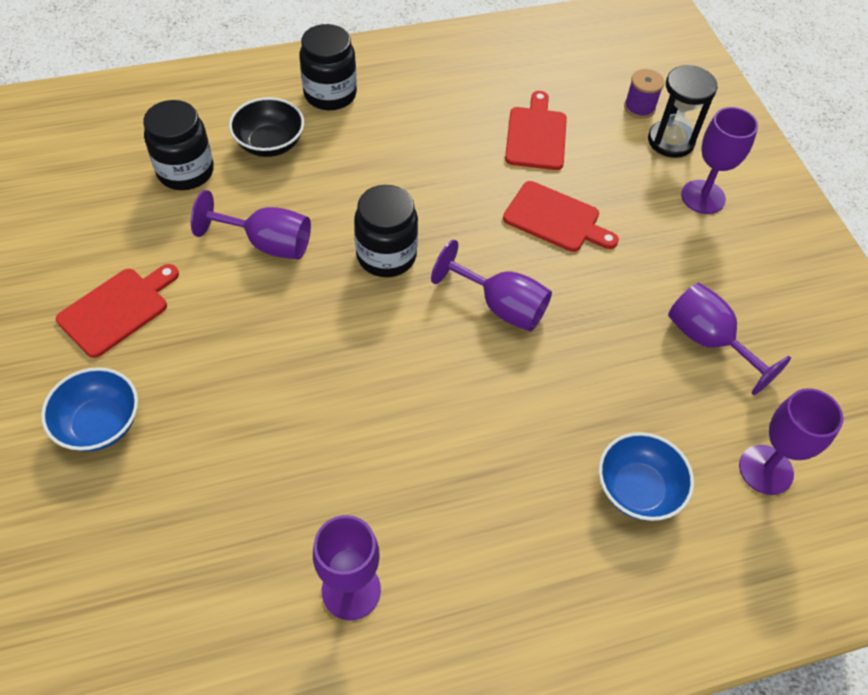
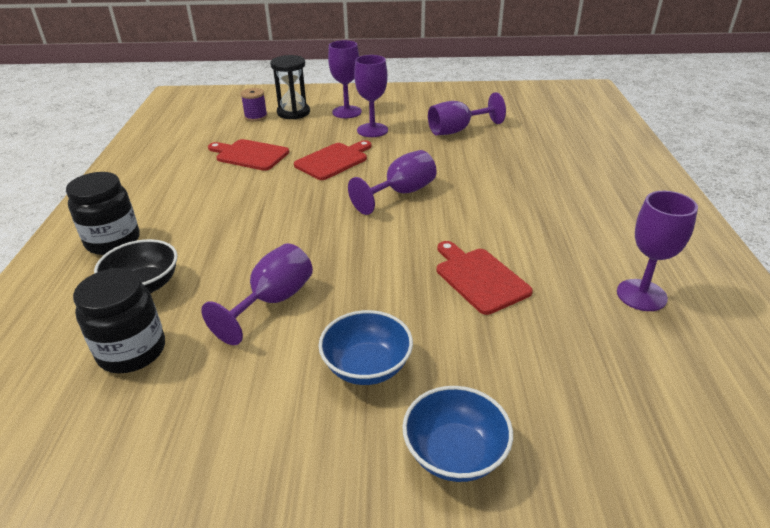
camera: 70 degrees left, 20 degrees down
red cutting board [56,264,179,358] -> red cutting board moved to [437,241,533,315]
black jar [354,185,418,277] -> none
blue bowl [599,432,694,521] -> blue bowl moved to [319,310,413,385]
purple goblet [739,388,843,495] -> purple goblet moved to [354,55,388,137]

